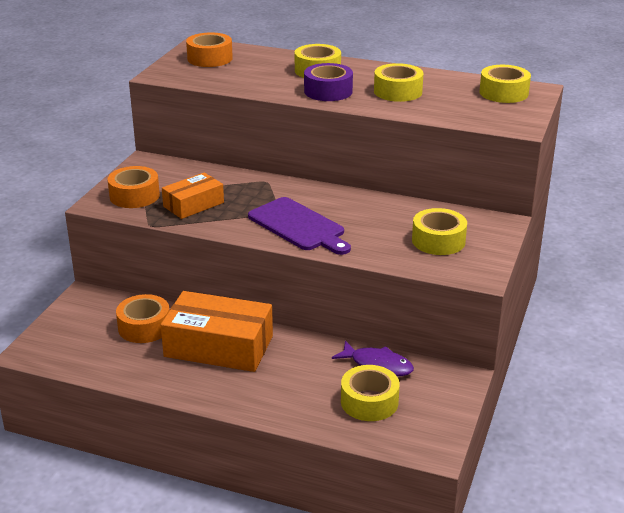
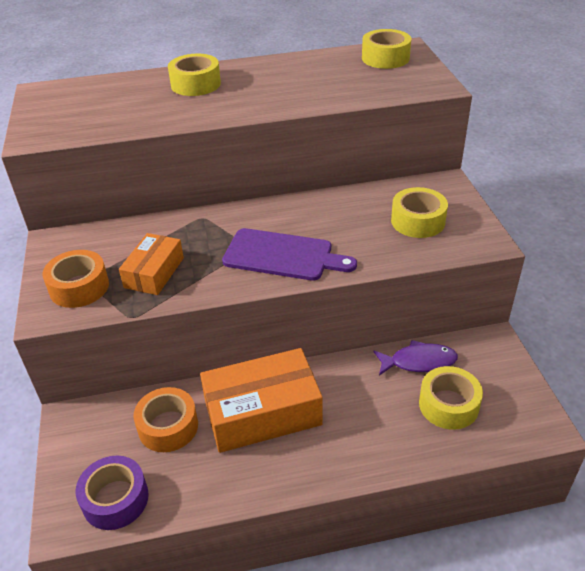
camera: 30 degrees left, 10 degrees up
orange tape [186,32,233,67] -> none
purple tape [304,63,353,101] -> purple tape moved to [76,456,149,530]
yellow tape [374,63,423,102] -> none

